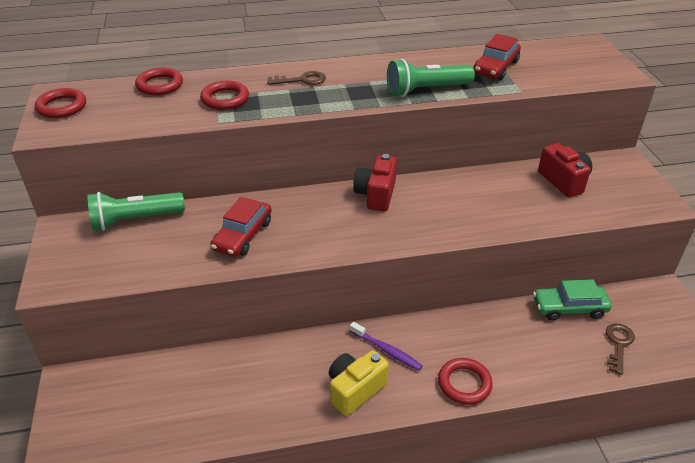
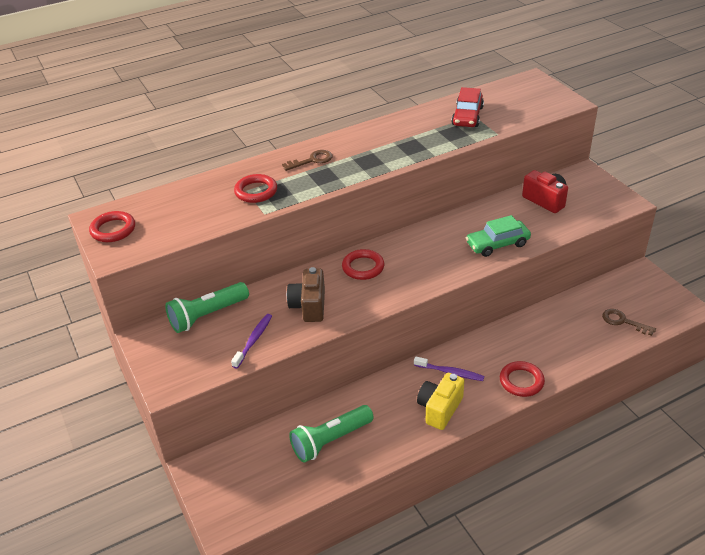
camera: 15 degrees left, 0 degrees up
red ring [135,67,183,95] -> red ring moved to [342,249,384,280]
red car [211,197,272,257] -> brown camera [287,267,325,322]
red camera [353,154,397,211] -> none
green flashlight [387,59,475,97] -> green flashlight moved to [289,405,374,463]
green car [533,279,612,321] -> green car moved to [466,215,531,257]
brown key [606,323,635,375] -> brown key turned 60 degrees counterclockwise [602,309,656,336]
none -> purple toothbrush [231,314,272,369]

